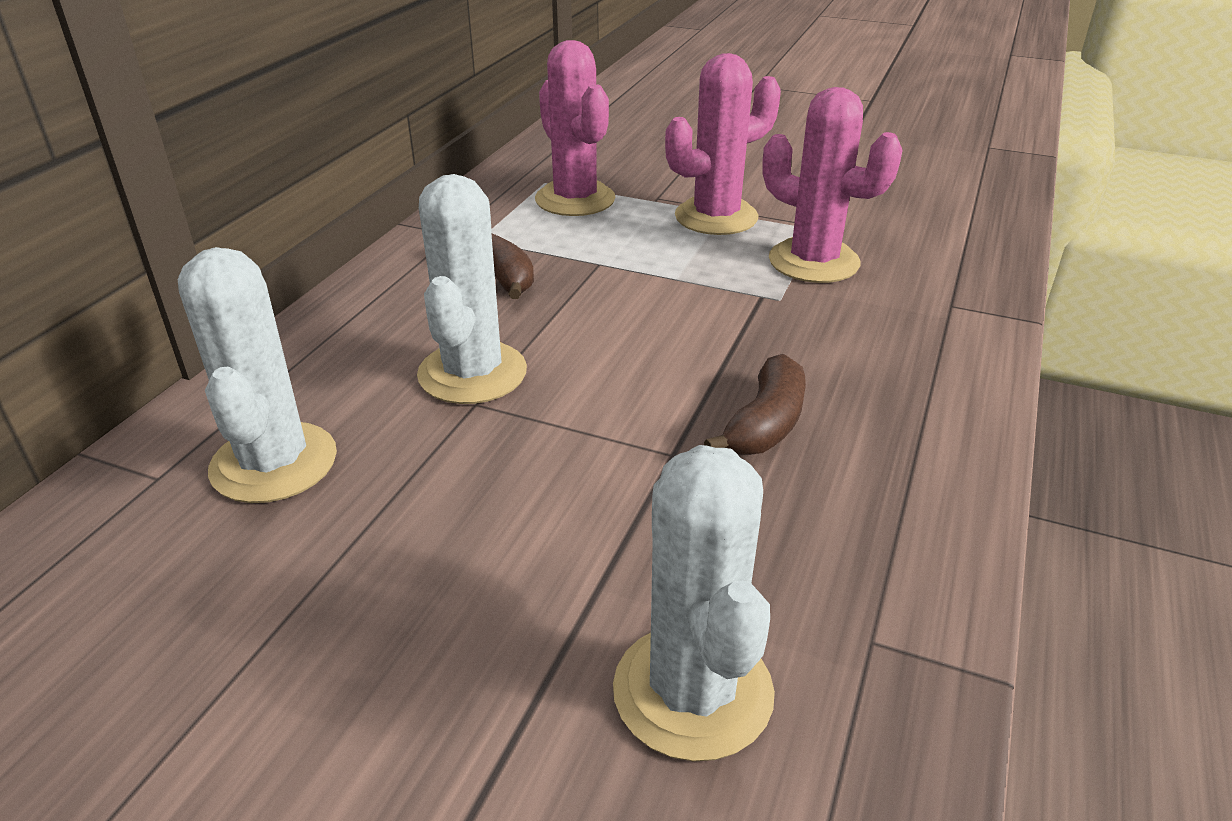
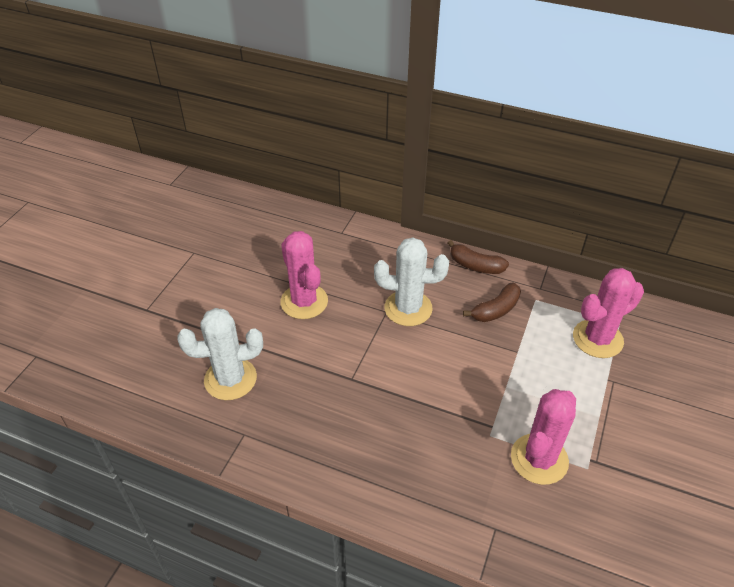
camera: 90 degrees right, 10 degrees up
white cactus [178,247,337,503] -> none
pink cactus [665,53,781,235] -> pink cactus moved to [280,231,328,319]
brown banana [704,354,806,455] -> brown banana moved to [448,240,509,274]

